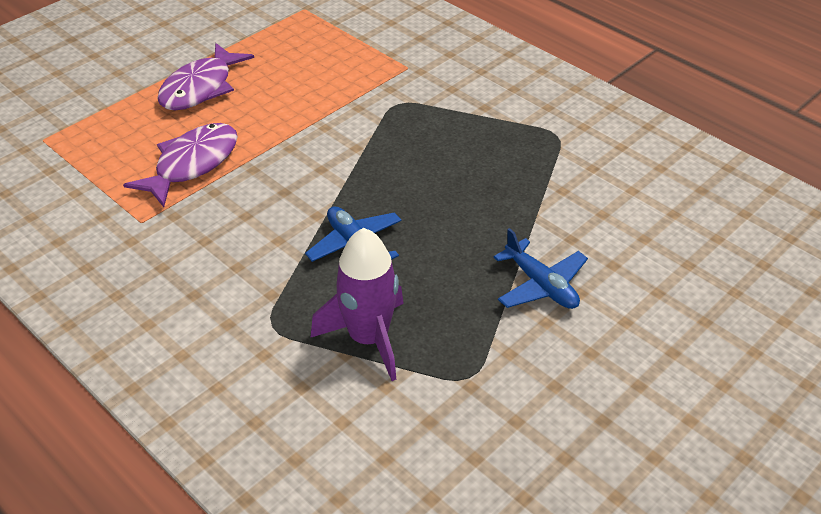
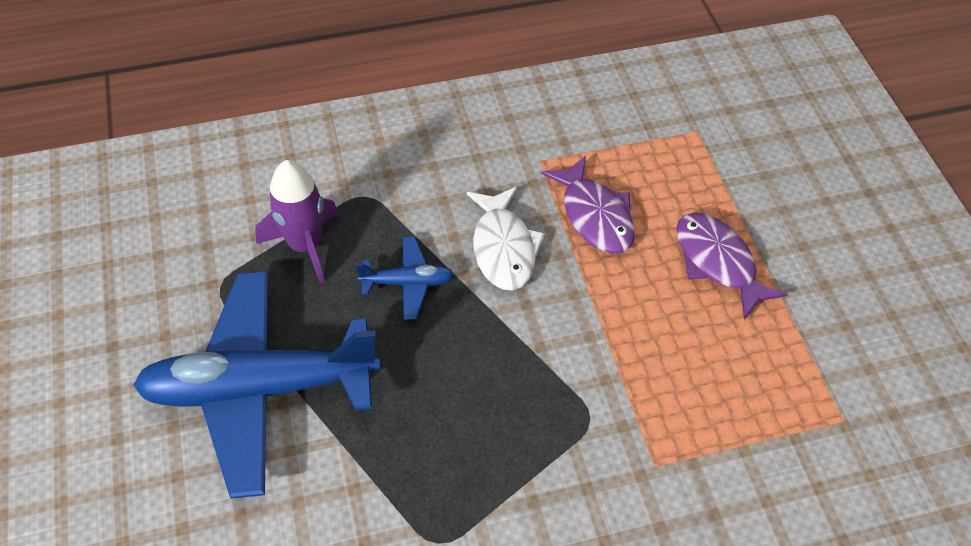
camera: 120 degrees right, 10 degrees up
blue plane [493,228,588,309] -> blue plane [133,271,380,499], size x2.32
none -> white fish [466,186,545,290]

